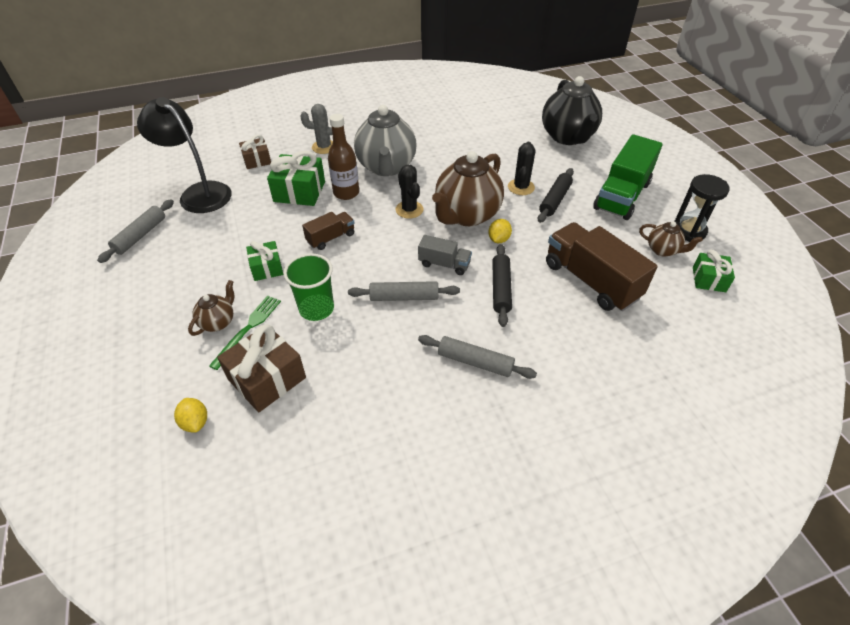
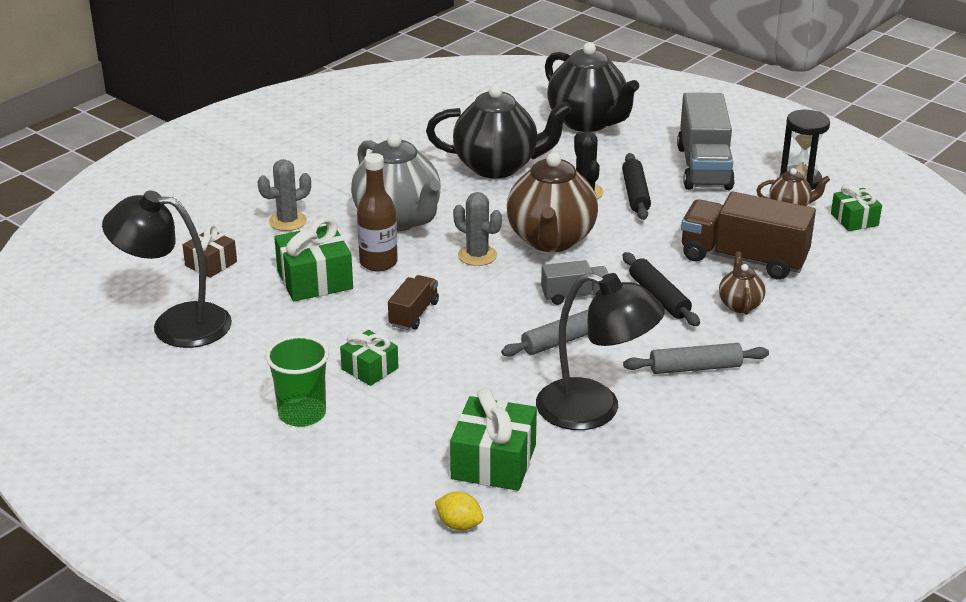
camera: 30 degrees left, 15 degrees down
grey rolling pin [97,199,174,263] -> none
brown teapot [188,280,234,336] -> brown teapot moved to [719,252,765,315]
green fork [209,295,281,370] -> none
brown gift [217,324,306,412] -> green gift [450,387,537,491]
green cup [283,253,334,321] -> green cup moved to [265,335,329,427]
black cactus [396,165,423,219] -> grey cactus [453,192,502,266]
yellow lemon [488,219,512,243] -> none
green truck [593,134,663,220] -> grey truck [677,93,735,190]
none -> black teapot [426,85,572,178]
none -> black lamp [536,273,665,430]

